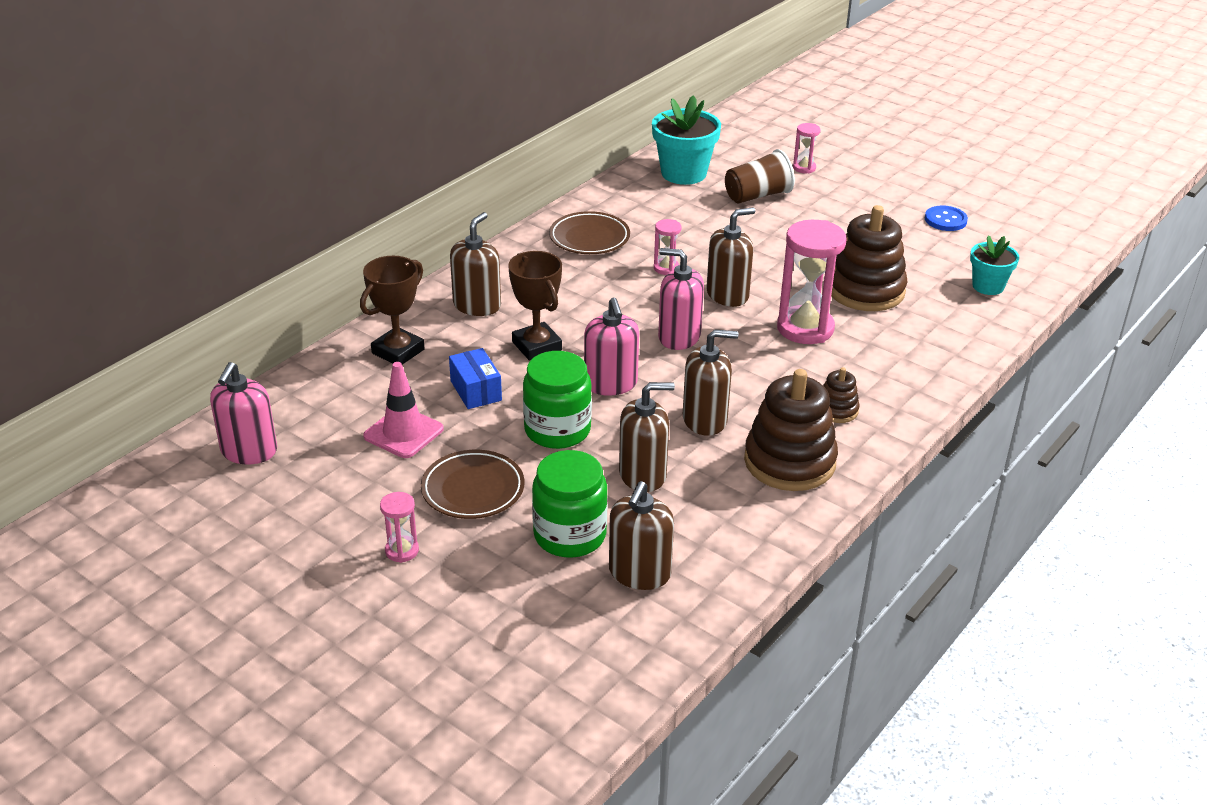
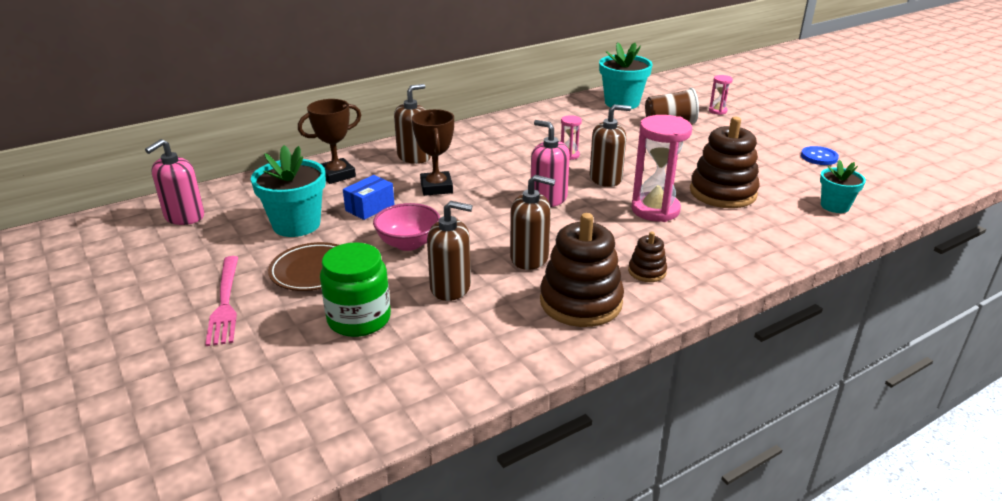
camera: 20 degrees right, 5 degrees down
pink traffic cone [363,362,444,458] -> turquoise flower pot [251,145,326,237]
pink hourglass [380,492,419,563] -> pink fork [205,256,238,346]
blue box [449,348,502,409] -> blue box turned 45 degrees clockwise [343,175,394,220]
green jar [523,351,592,449] -> pink bowl [373,203,440,251]
brown plate [549,211,630,254] -> none
pink soap dispenser [584,297,639,396] -> none
brown soap dispenser [609,481,674,590] -> none

